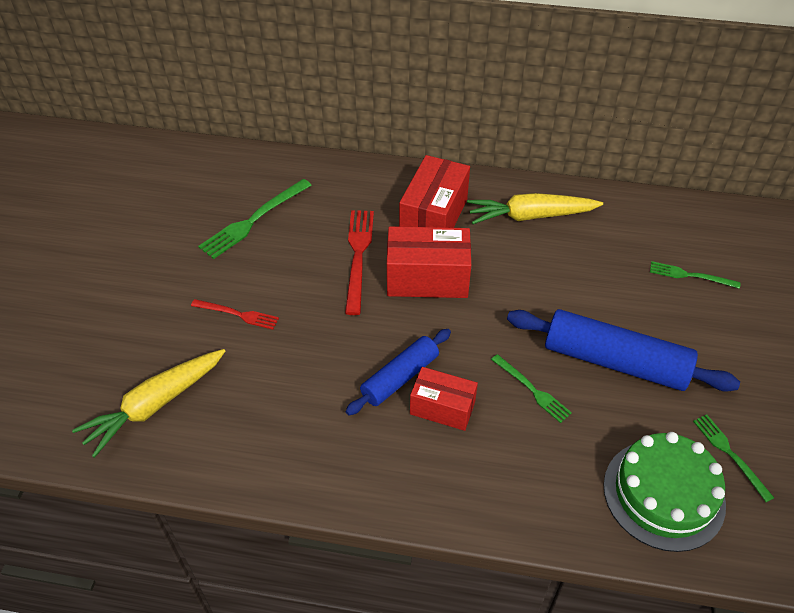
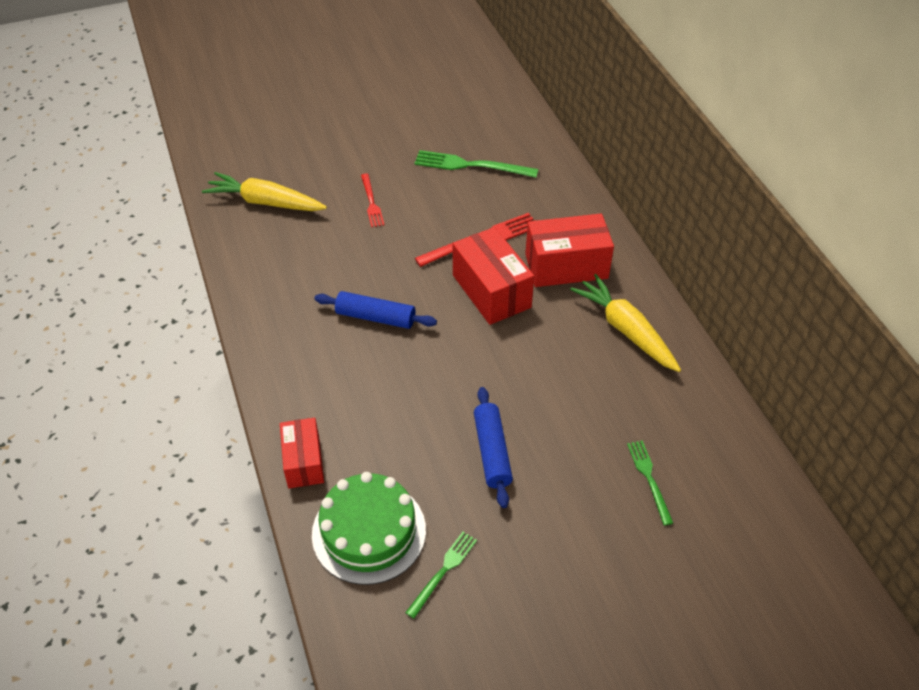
camera: 60 degrees right, 0 degrees up
red box [410,367,478,431] -> red box moved to [280,418,324,488]
green fork [491,354,572,423] -> none
blue rolling pin [507,309,740,392] -> blue rolling pin [474,387,513,508], size x0.61

